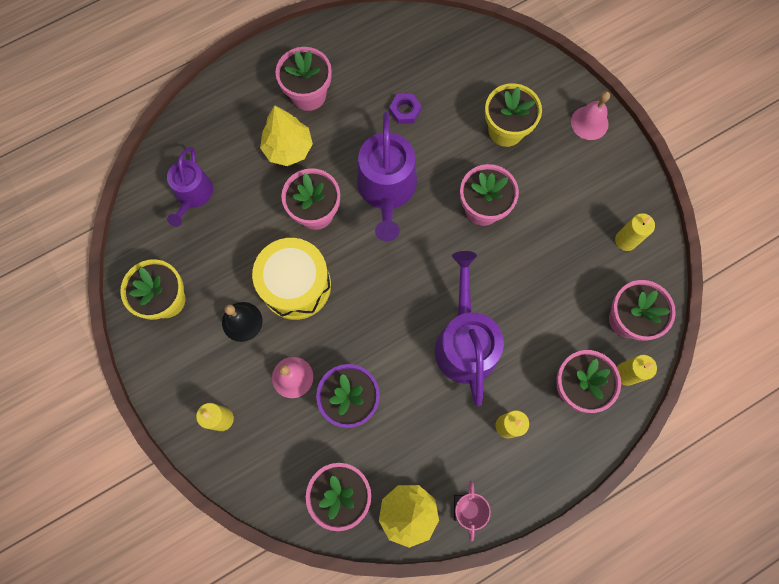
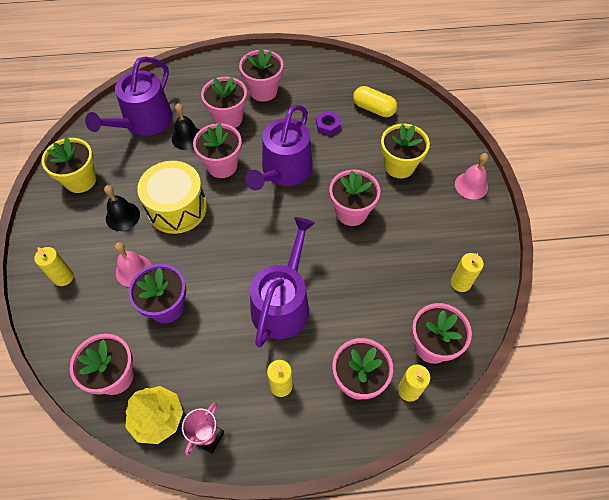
camera: 25 degrees right, 15 degrees down
purple watering can [167,147,213,227] -> purple watering can [85,56,173,136], size x1.58
yellow tree [260,105,313,166] -> pink flower pot [201,77,247,128]
none -> black bell [172,104,199,150]
none -> yellow capsule [353,86,397,117]

